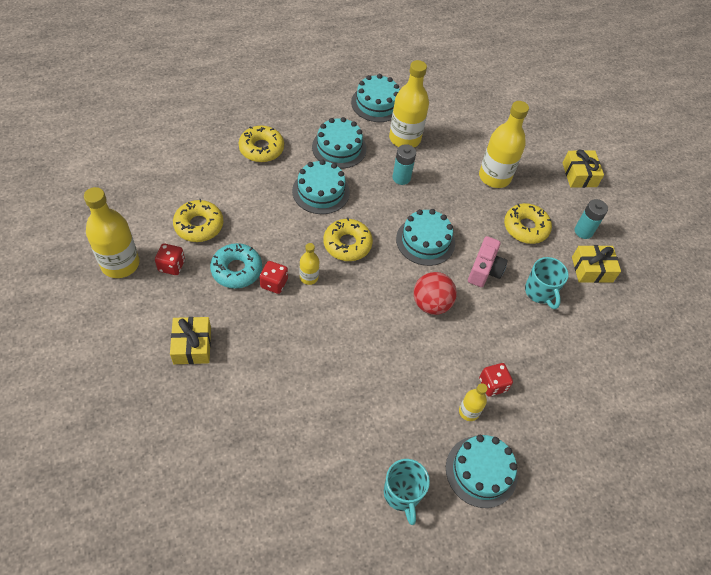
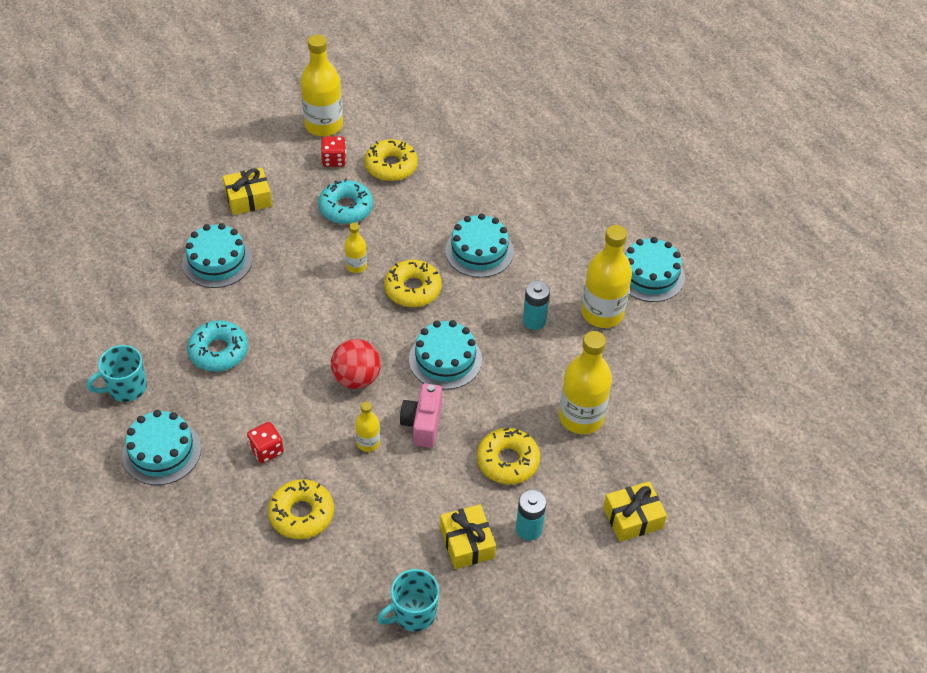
camera: 80 degrees right, 5 degrees down
yellow donut [239,126,284,162] -> yellow donut moved to [268,479,334,539]
red dice [260,261,288,294] -> none
turquoise cake [312,117,367,169] -> turquoise cake moved to [182,223,252,288]
yellow bottle [459,383,488,421] -> yellow bottle moved to [355,401,380,452]
pink camera [468,236,508,287] -> pink camera turned 90 degrees clockwise [400,383,442,448]
turquoise mug [525,257,569,309] -> turquoise mug moved to [377,569,439,631]
none -> turquoise donut [187,320,248,371]

